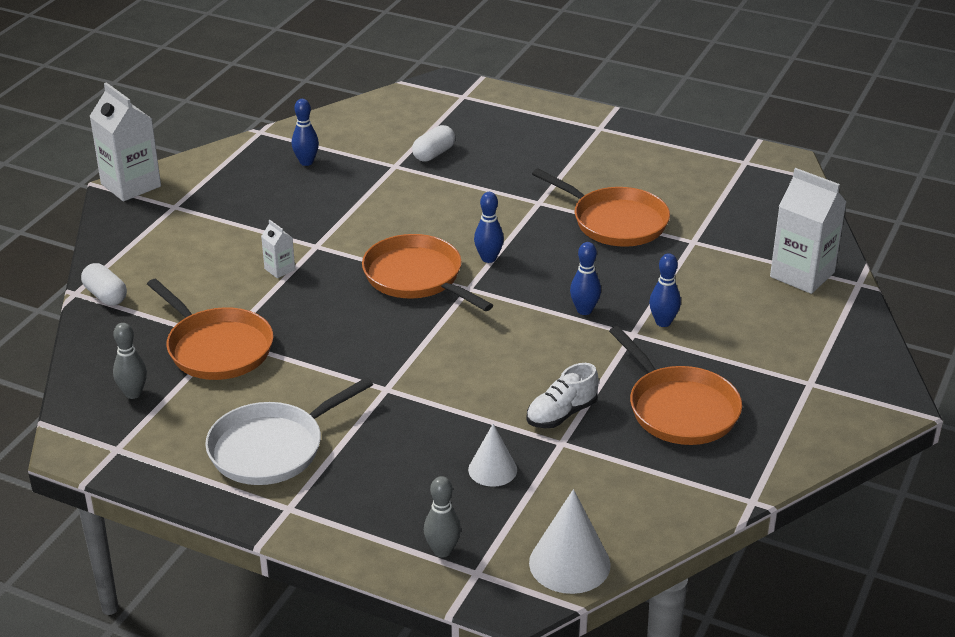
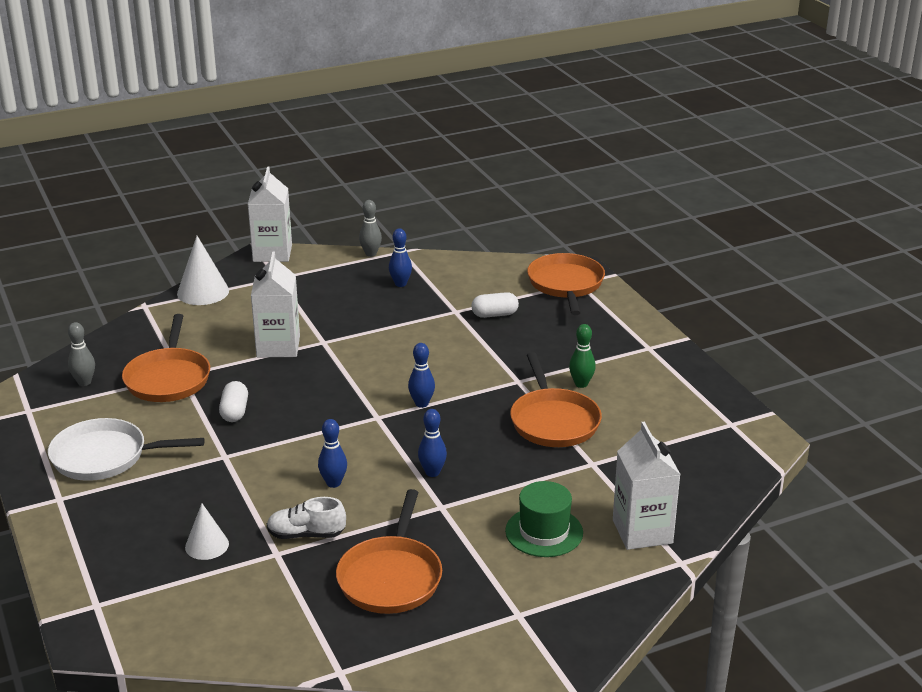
camera: 40 degrees right, 5 degrees down
white capsule [81,263,127,305] -> white capsule moved to [219,381,248,422]
white carton [261,220,295,278] -> white carton [251,252,300,357], size x2.13
orange pan [362,234,493,311] -> orange pan moved to [527,253,605,315]
grey bowling pin [424,476,461,558] -> grey bowling pin moved to [359,200,382,257]
white cone [529,489,611,594] -> white cone moved to [177,236,229,305]
blue bowling pin [649,253,681,327] -> blue bowling pin moved to [318,419,347,488]
none -> green hat [505,481,583,557]
none -> green bowling pin [569,324,596,388]

